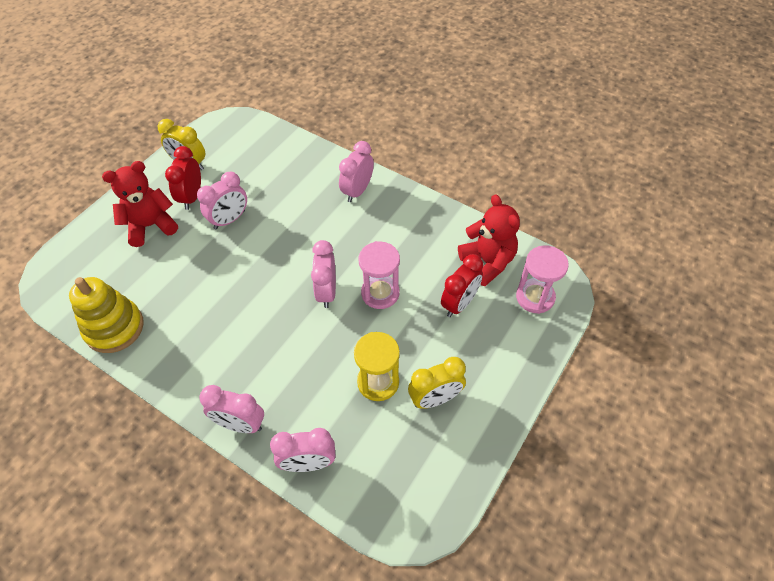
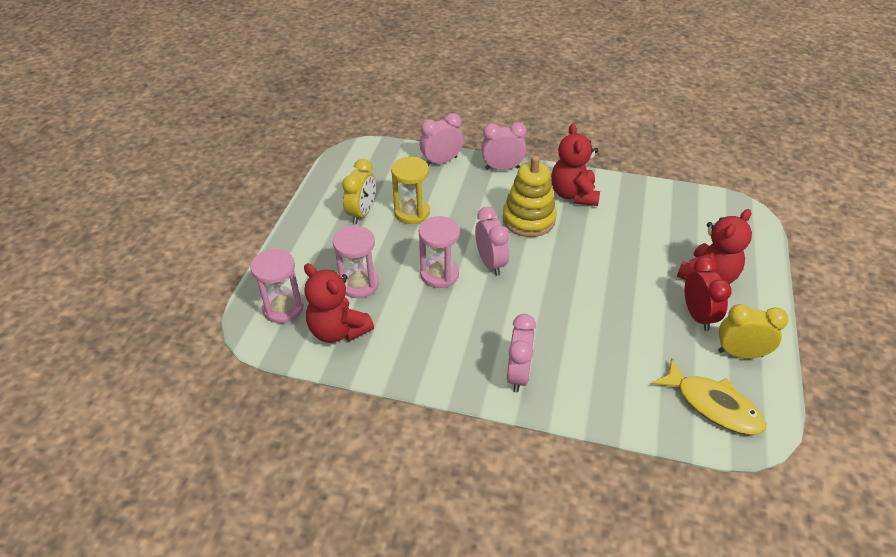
camera: 160 degrees right, 10 degrees down
yellow stacking toy [69,277,144,353] -> yellow stacking toy moved to [502,155,557,237]
pink clock [197,172,247,229] -> none
yellow clock [408,357,466,409] -> yellow clock turned 150 degrees clockwise [342,159,376,224]
red clock [441,254,483,317] -> pink hourglass [333,225,379,298]
none -> red teddy bear [551,124,600,206]
none -> yellow fish [652,358,766,435]

